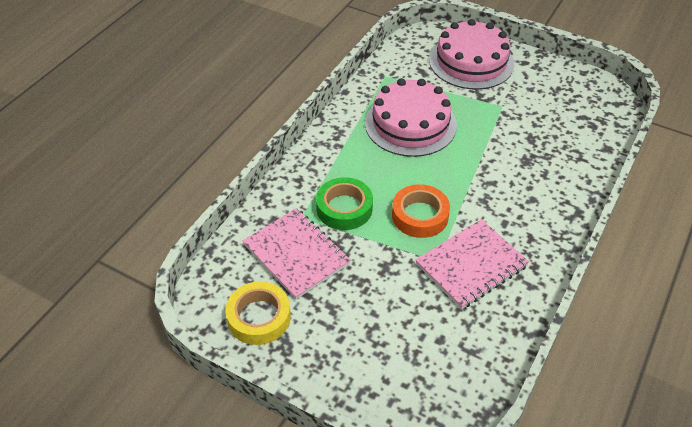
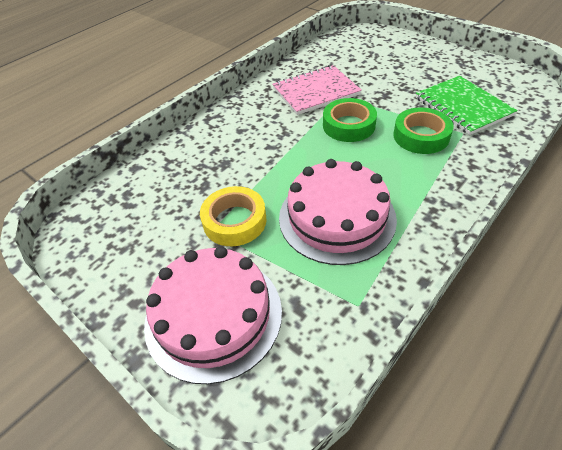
camera: 165 degrees left, 0 degrees up
yellow tape [226,281,291,345] -> yellow tape moved to [200,186,267,246]
pink notebook [243,208,351,299] -> green notebook [416,76,518,135]
orange tape [392,184,450,238] -> green tape [323,98,377,142]

